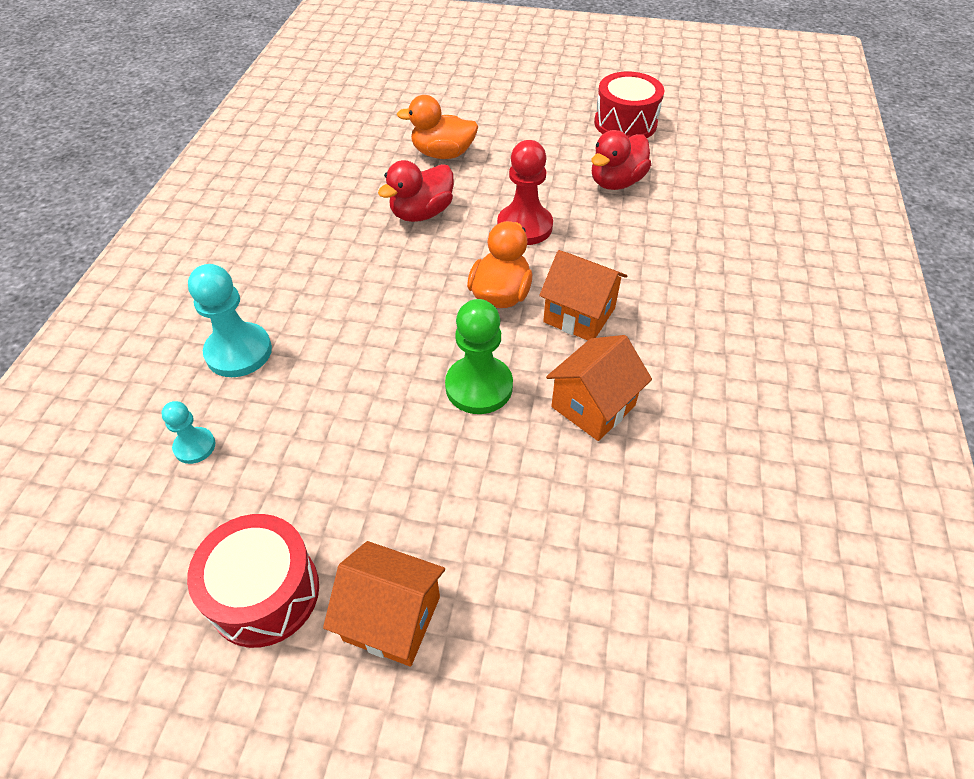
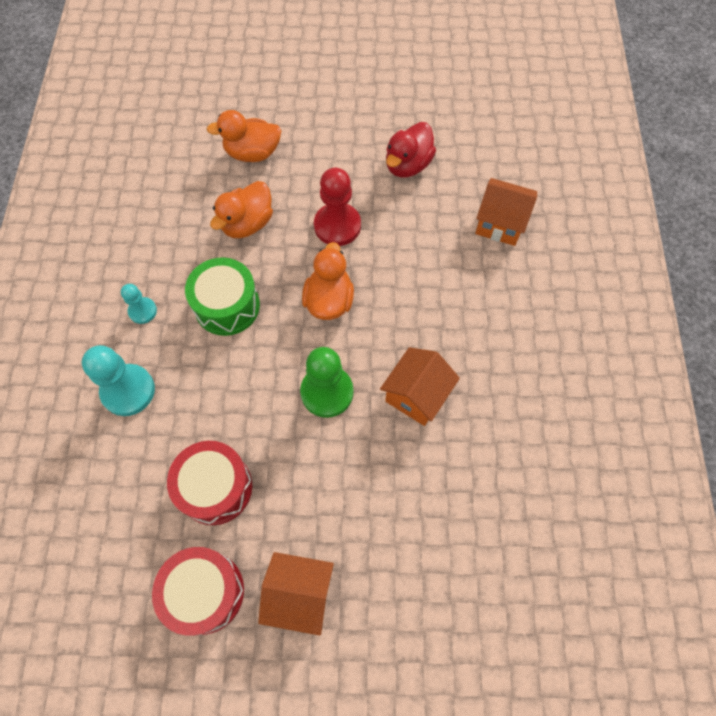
camera: 10 degrees left, 15 degrees up
turquoise pawn [161,401,215,464] -> turquoise pawn moved to [121,284,157,324]
red duck [378,160,454,222] -> orange duck [210,181,273,238]
orange house [539,250,627,340] -> orange house moved to [475,178,537,246]
red drum [594,72,664,138] -> red drum moved to [167,441,252,525]
none -> green drum [185,257,260,336]

